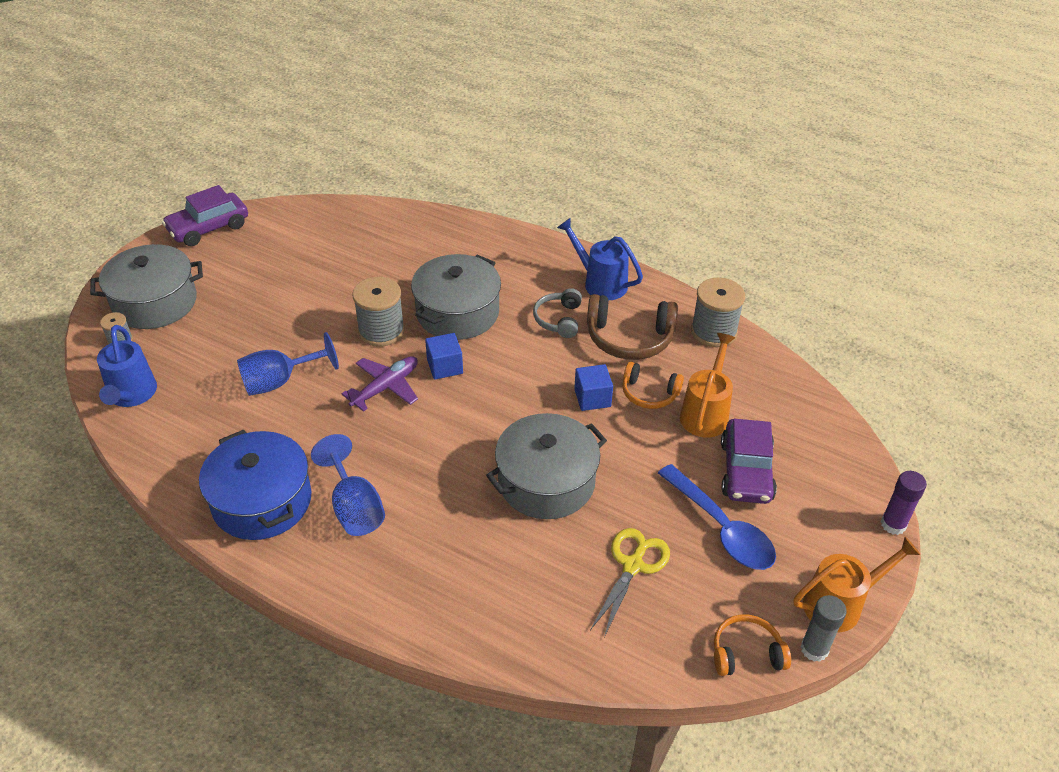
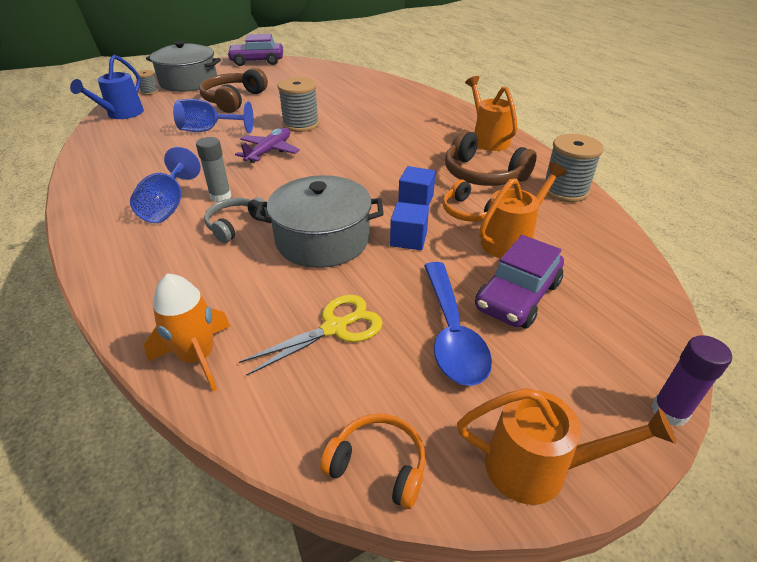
camera: 30 degrees right, 5 degrees down
blue pot [199,430,312,540] -> none
purple plane [342,356,418,412] -> purple plane turned 45 degrees counterclockwise [235,128,300,163]
grey pot [411,254,501,340] -> none
blue cube [425,333,463,380] -> blue cube moved to [390,202,429,250]
grey headphones [533,288,582,338] -> grey headphones moved to [204,197,268,243]
blue watering can [557,218,643,300] -> orange watering can [465,76,518,151]
grey glue stick [800,595,847,662] -> grey glue stick moved to [196,137,231,202]
none -> orange rocket [144,273,231,392]
none -> brown headphones [199,67,268,113]

